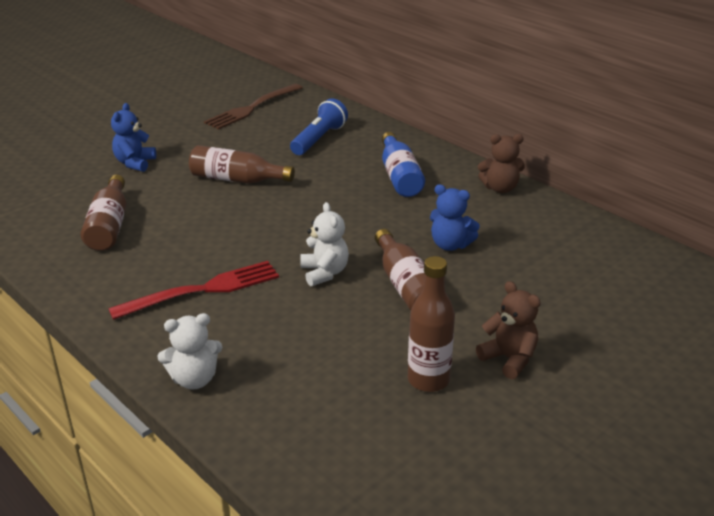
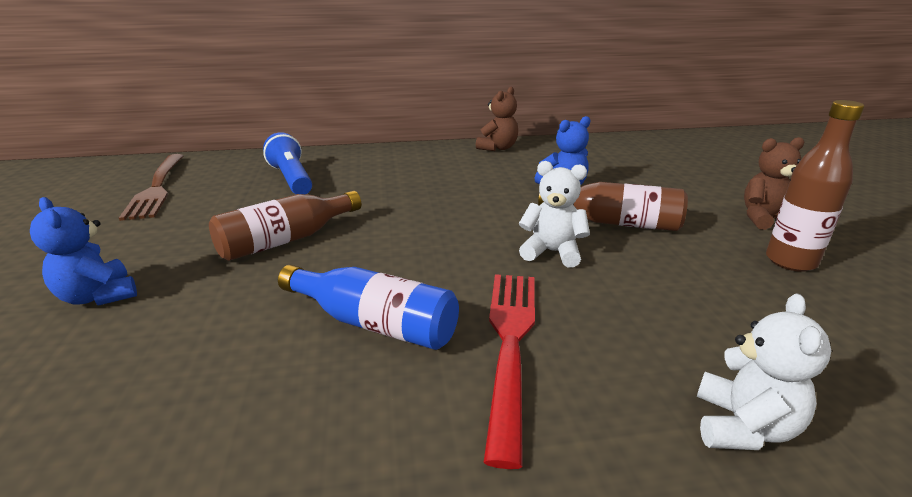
camera: 55 degrees left, 5 degrees down
brown bottle [81,175,127,251] -> none
blue bottle [382,132,425,197] -> blue bottle moved to [278,265,459,350]

